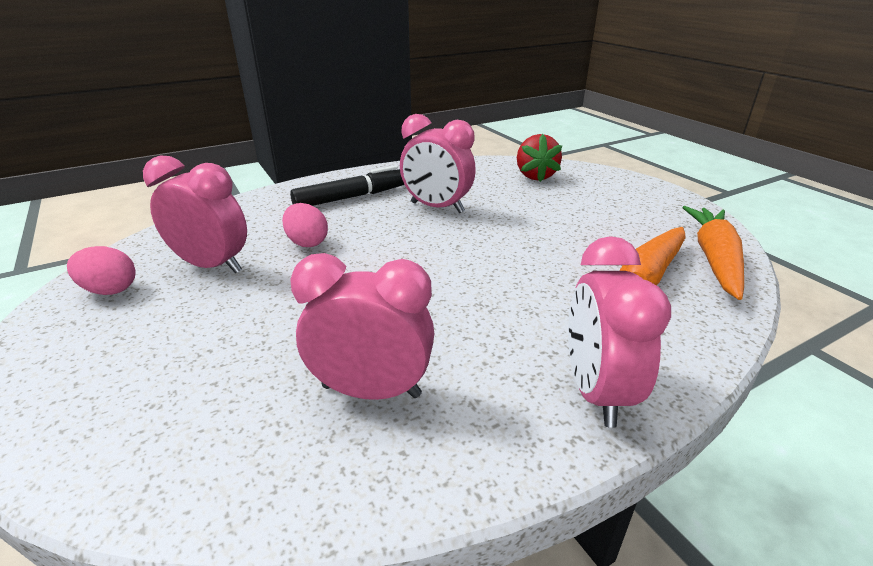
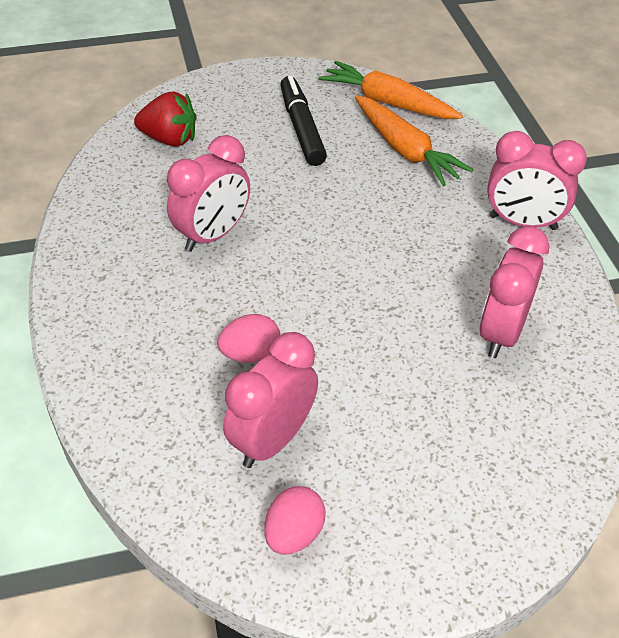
camera: 75 degrees left, 15 degrees up
black marker [290,165,405,206] -> black marker moved to [280,76,327,166]

